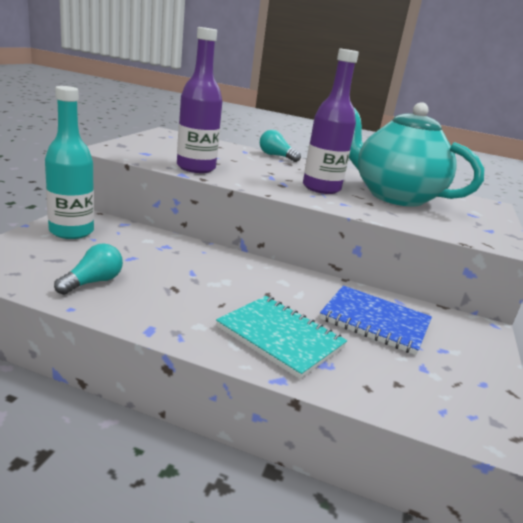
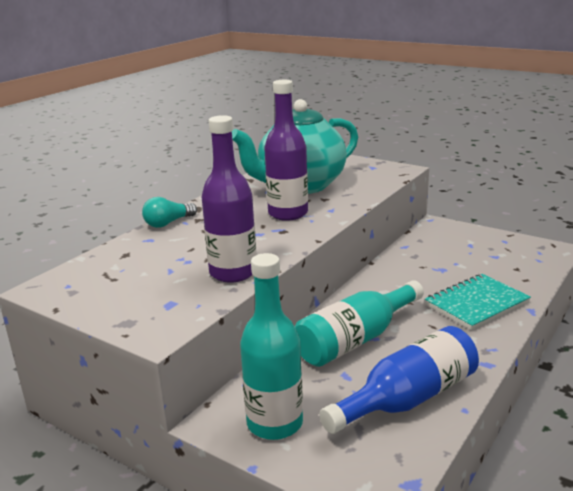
camera: 70 degrees left, 0 degrees up
turquoise light bulb [54,243,123,295] -> blue bottle [319,326,479,434]
blue notebook [320,286,432,355] -> none
none -> turquoise bottle [295,280,424,367]

